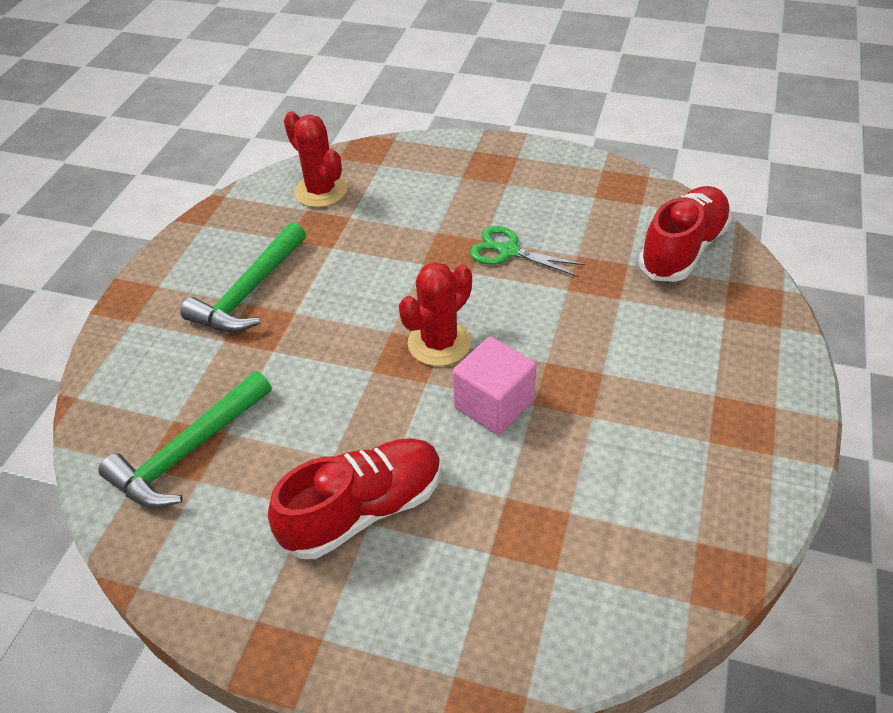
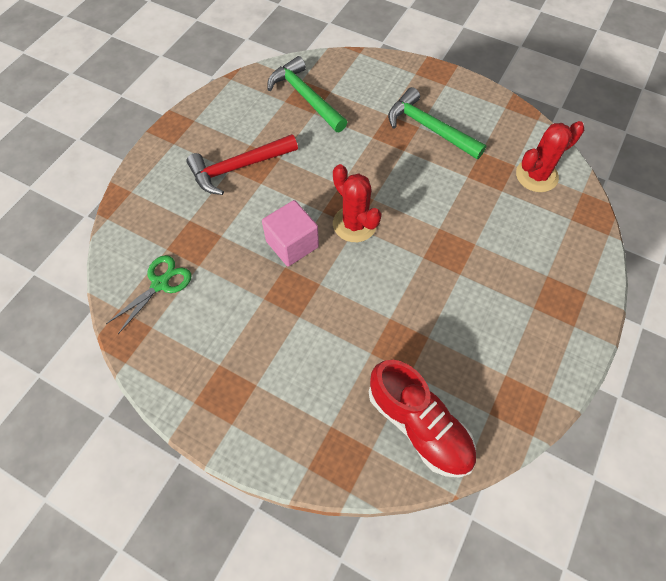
camera: 100 degrees right, 15 degrees up
red shoe [268,439,442,559] -> red hammer [187,134,298,195]
green scissors [470,226,585,277] -> green scissors moved to [106,255,192,334]

